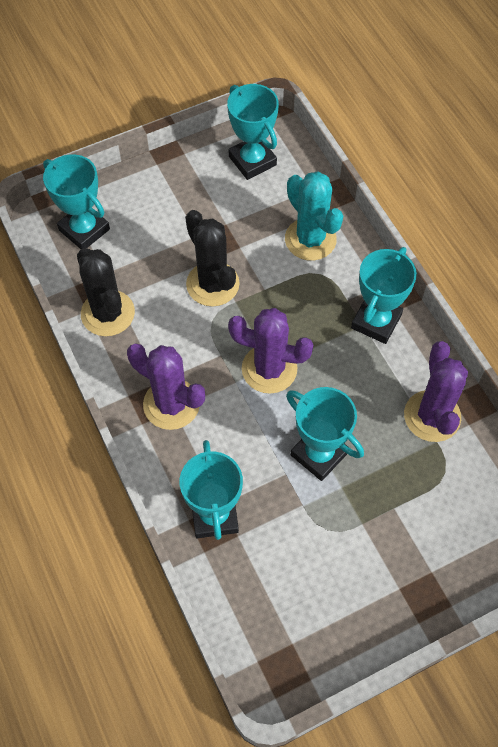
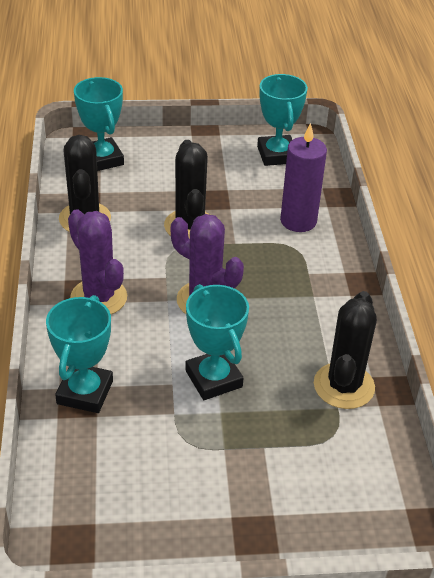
camera: 20 degrees right, 20 degrees down
turquoise cactus [285,171,343,261] -> purple candle [280,123,327,232]
turquoise trophy [351,247,417,344] -> none
purple cactus [404,341,468,442] -> black cactus [314,291,377,409]

